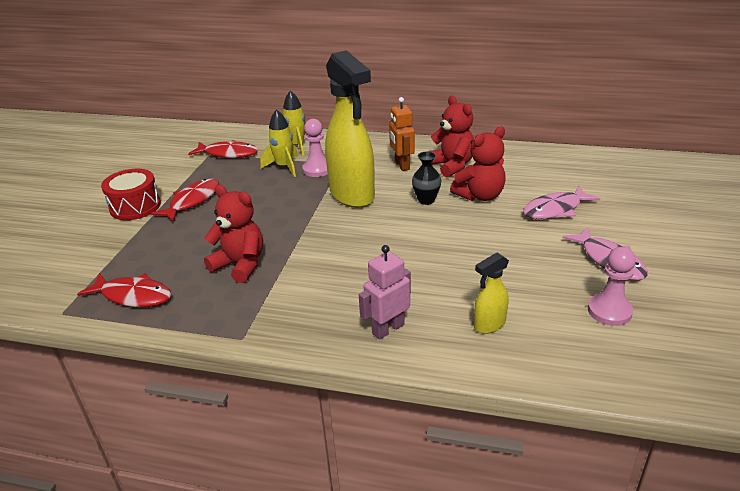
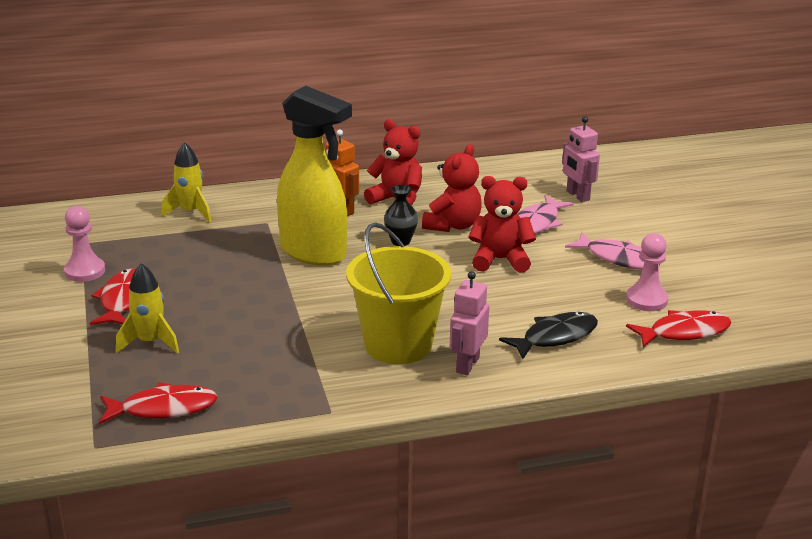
camera: 30 degrees left, 5 degrees down
red drum [101,169,161,220] -> none
red fish [188,140,258,158] -> red fish moved to [626,310,731,347]
red teddy bear [204,185,263,283] -> red teddy bear moved to [468,176,536,273]
yellow rocket [260,109,298,177] -> yellow rocket moved to [116,263,179,354]
pink pawn [302,119,328,177] -> pink pawn moved to [64,206,105,282]
yellow spray bottle [474,252,509,334] -> black fish [499,312,598,359]
none -> yellow bucket [346,222,451,364]
none -> pink robot [562,117,600,202]

